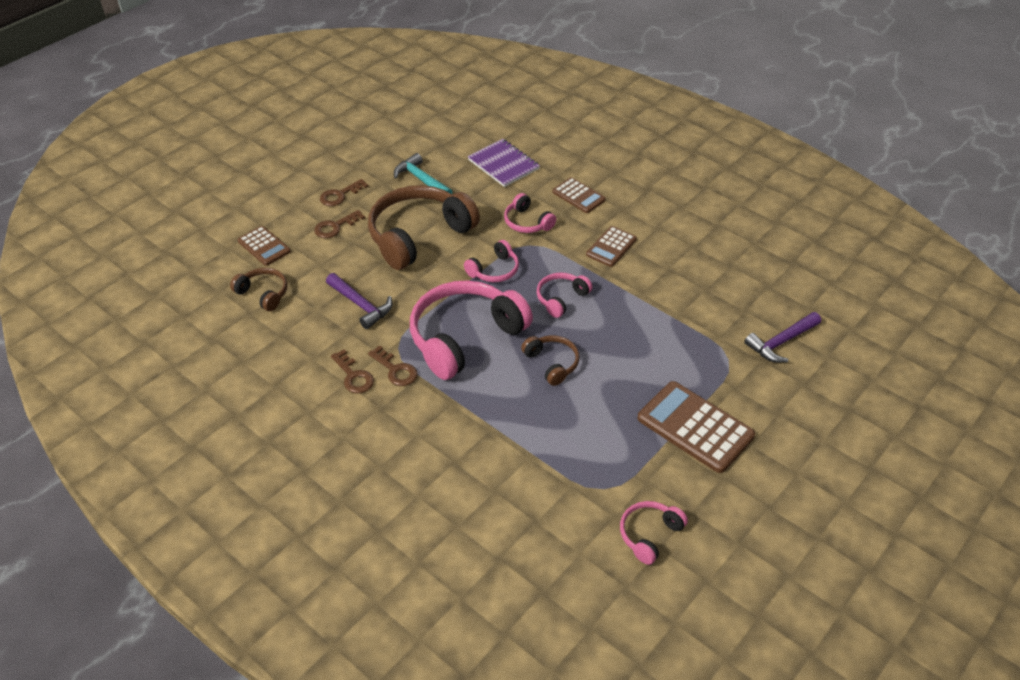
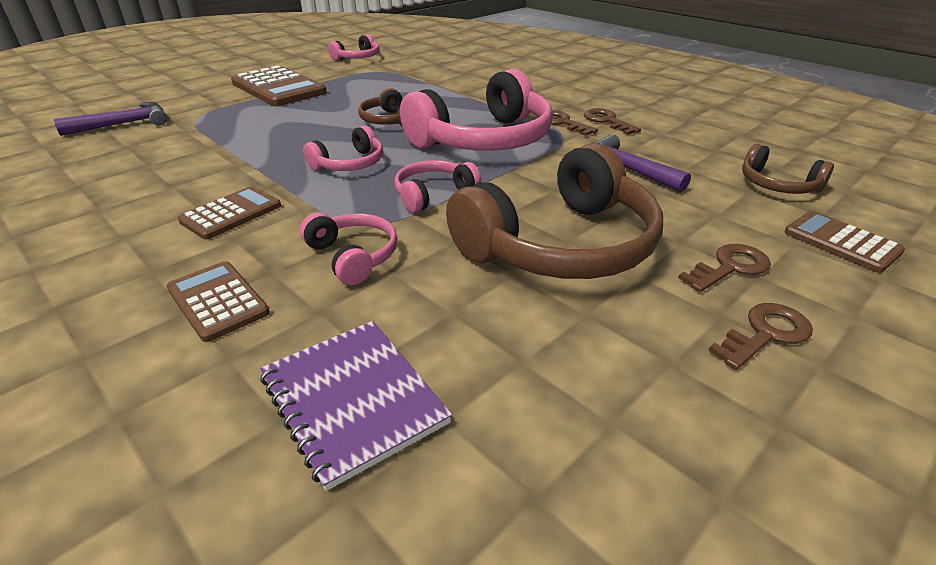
camera: 175 degrees left, 10 degrees down
turquoise hammer [394,153,453,194] -> none

